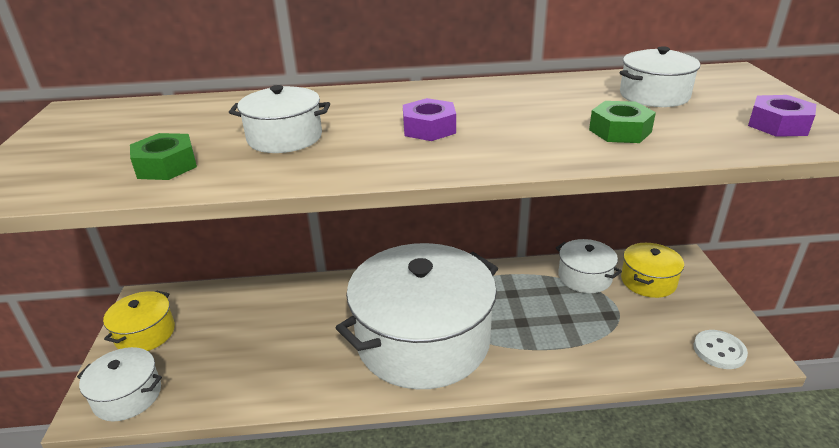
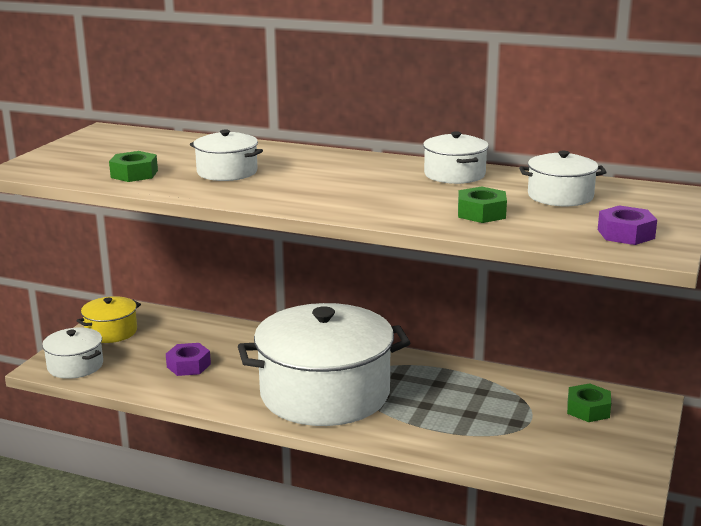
camera: 25 degrees right, 10 degrees down
purple nut [403,98,456,141] -> purple nut moved to [166,343,211,376]
white pot [556,239,622,293] -> white pot moved to [423,131,489,184]
yellow pot [621,243,684,298] -> green nut [567,383,611,422]
white button [693,330,748,369] -> none

